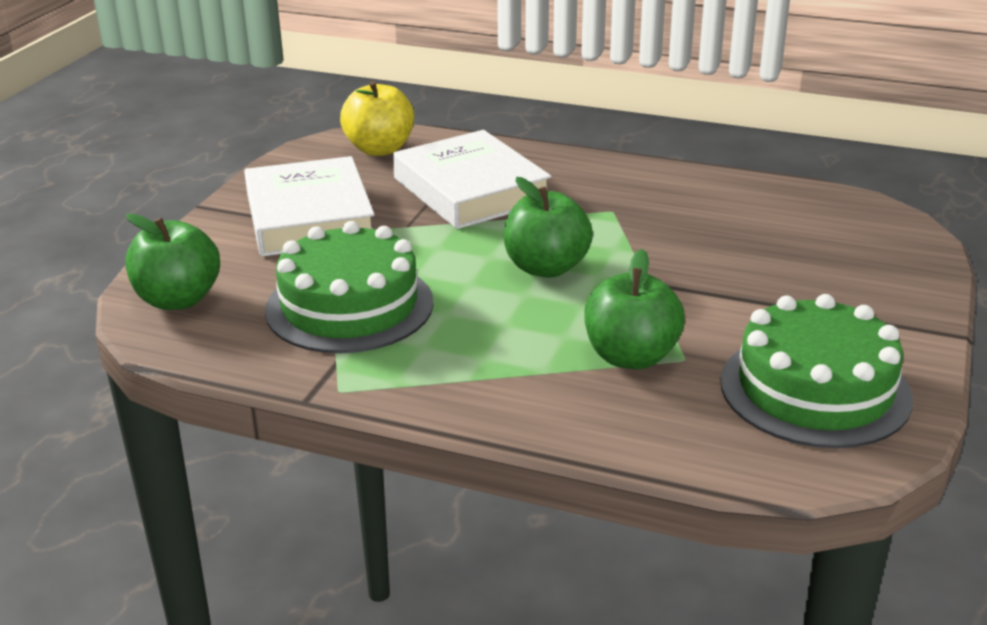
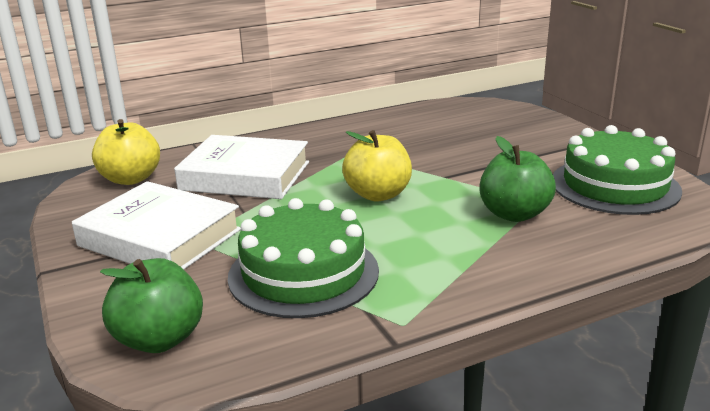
camera: 45 degrees left, 5 degrees down
green apple [504,177,593,278] -> yellow apple [342,130,412,201]

